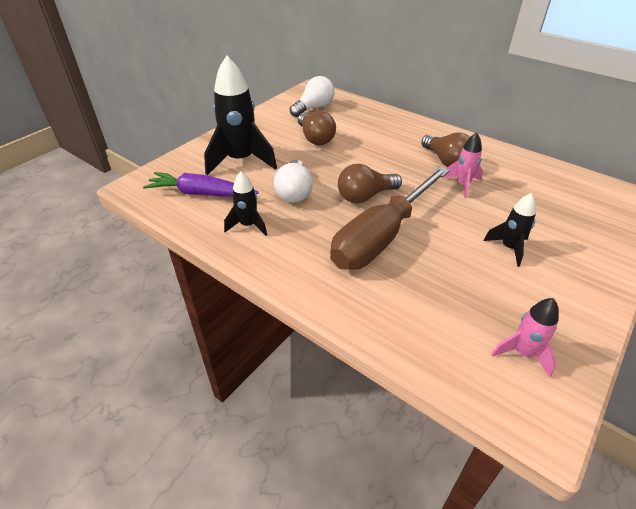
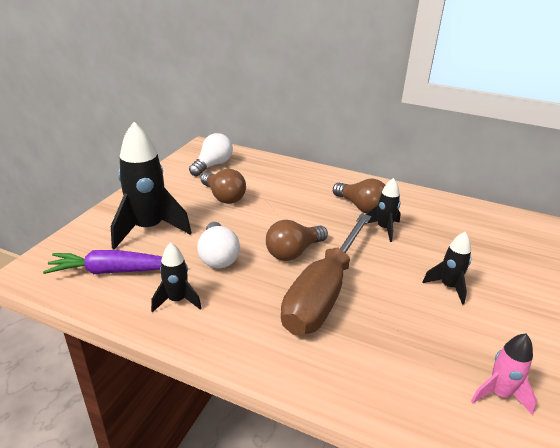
camera: 15 degrees left, 10 degrees down
pink rocket [442,133,483,198] -> black rocket [366,178,401,242]

